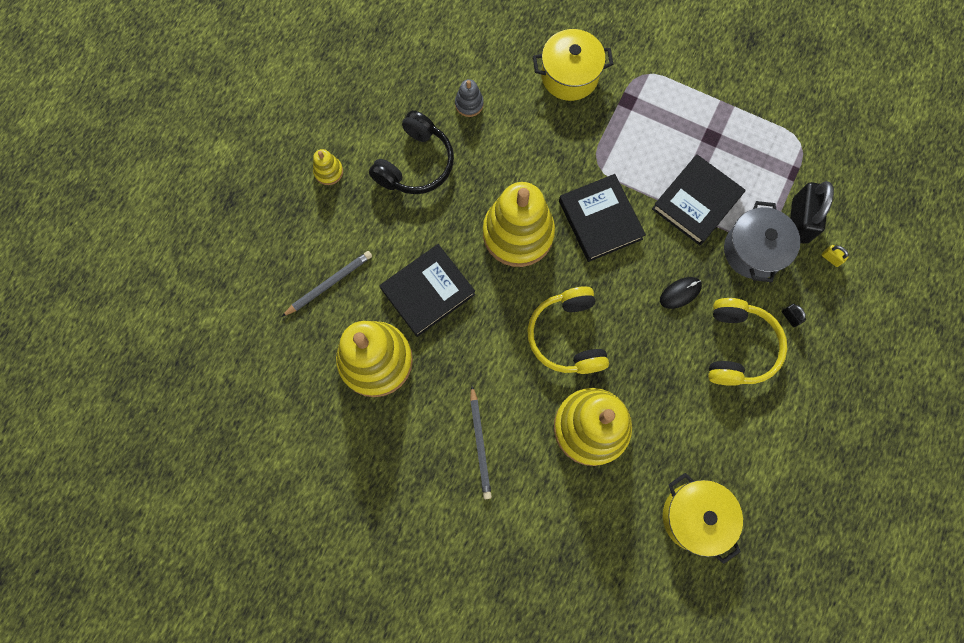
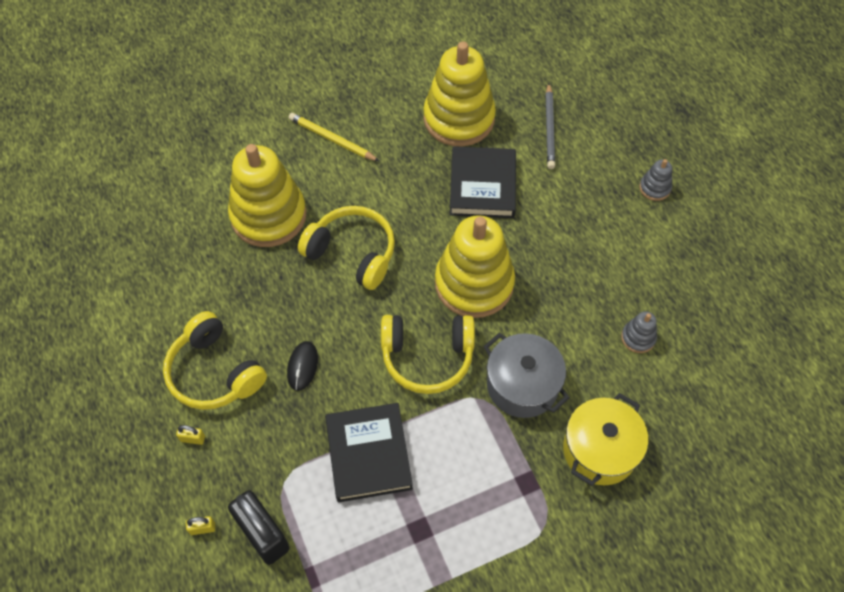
camera: 130 degrees right, 15 degrees down
yellow stacking toy [313,149,343,185] -> grey stacking toy [639,159,672,201]
black headphones [369,110,454,194] -> none
grey pencil [470,386,492,499] -> yellow pencil [289,113,379,161]
black book [559,174,646,262] -> yellow headphones [381,315,475,394]
yellow pot [663,473,743,564] -> none
grey pot [724,201,801,282] -> grey pot moved to [483,333,570,418]
black padlock [782,304,806,327] -> yellow padlock [176,425,205,445]

